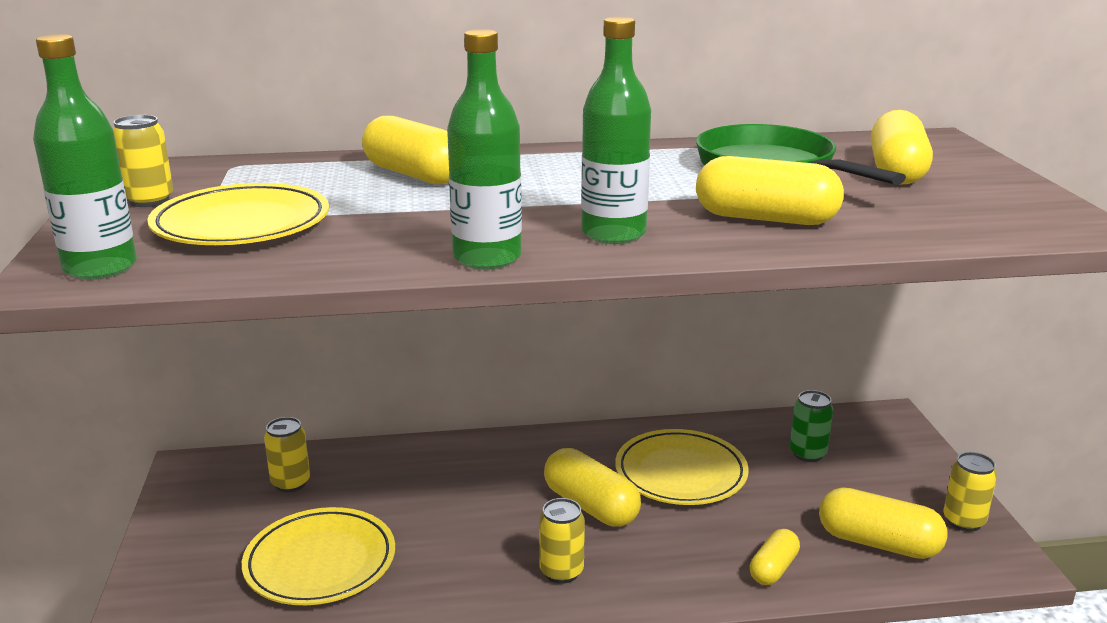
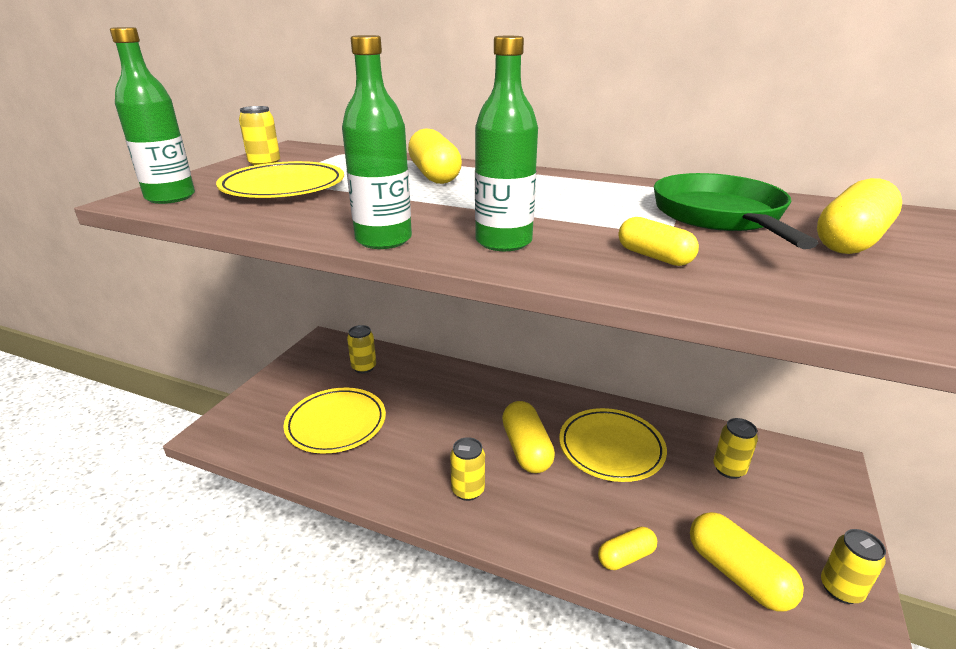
camera: 30 degrees right, 5 degrees up
yellow capsule [696,156,844,225] -> yellow capsule [618,217,699,266], size x0.60
green can [790,390,833,462] -> yellow can [713,418,758,479]

